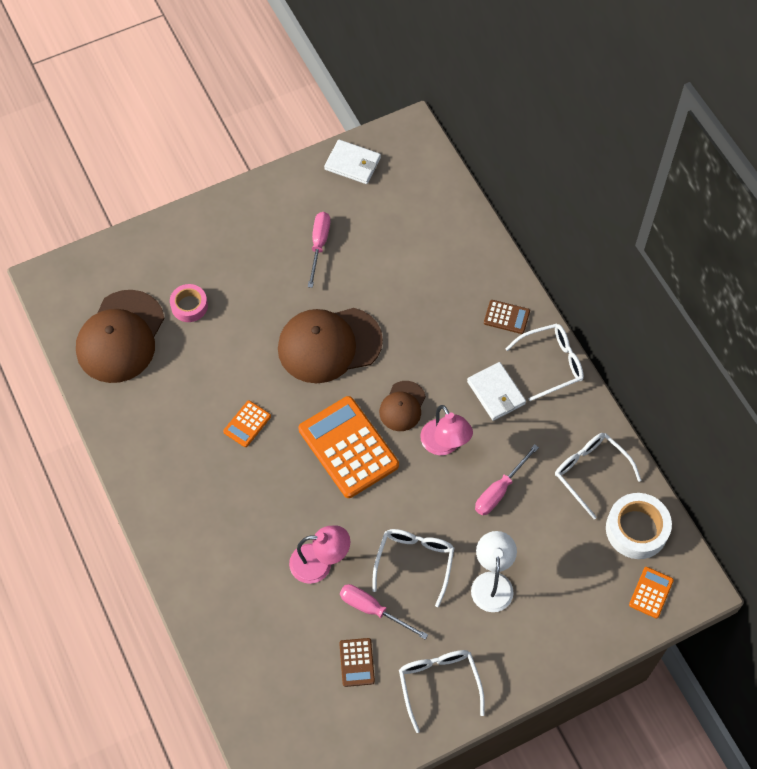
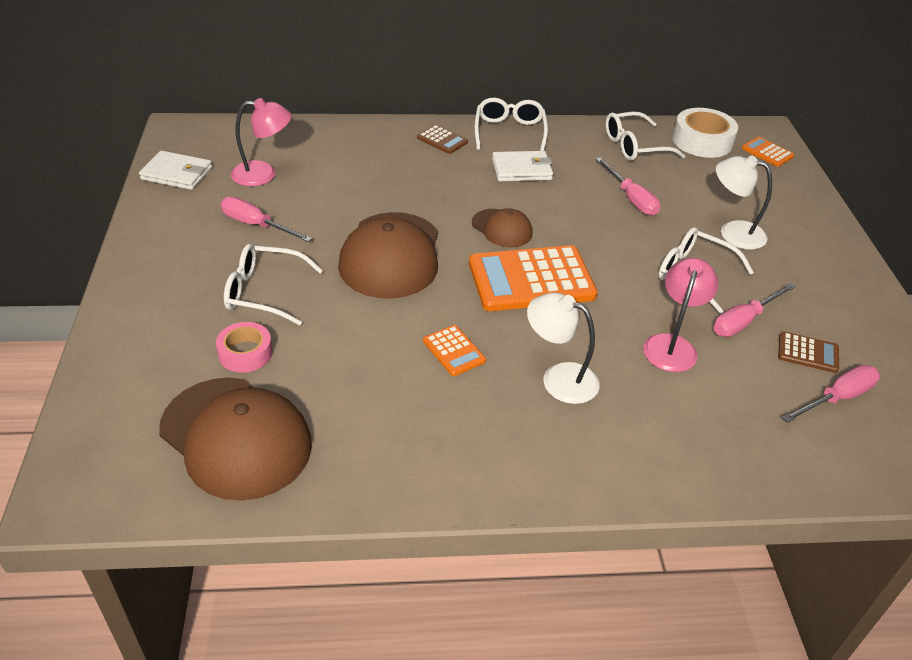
camera: 70 degrees left, 20 degrees down
white wallet [324,139,381,184] -> white wallet turned 60 degrees clockwise [139,151,212,190]
white glasses [399,650,485,733] -> white glasses moved to [224,244,323,326]
pink lamp [420,405,473,455] -> pink lamp moved to [231,98,291,187]
brown calculator [484,300,530,334] -> brown calculator turned 90 degrees clockwise [417,124,468,154]
none -> white lamp [527,293,600,404]
none -> pink screwdriver [782,365,880,423]

